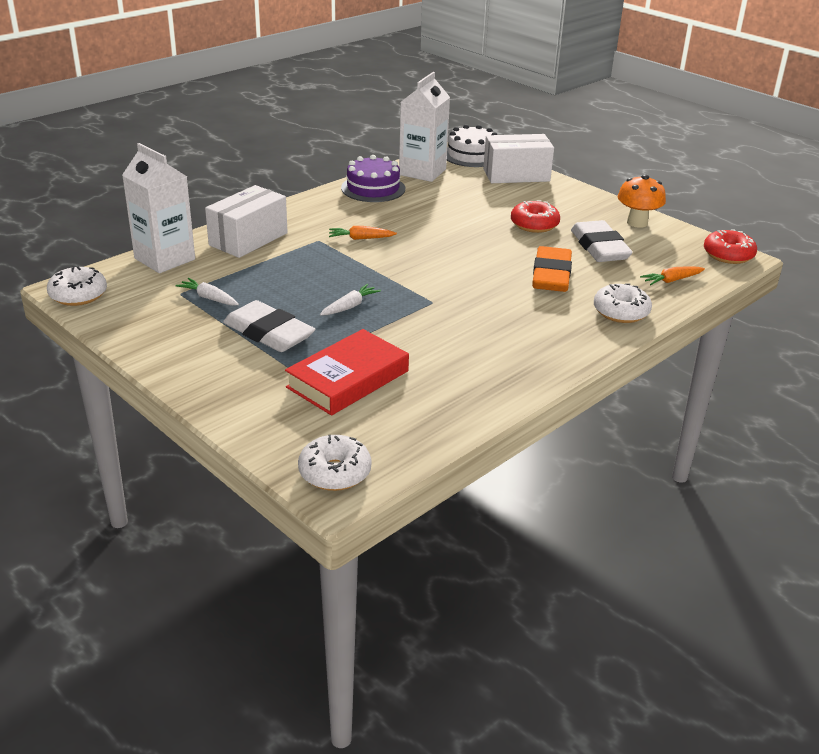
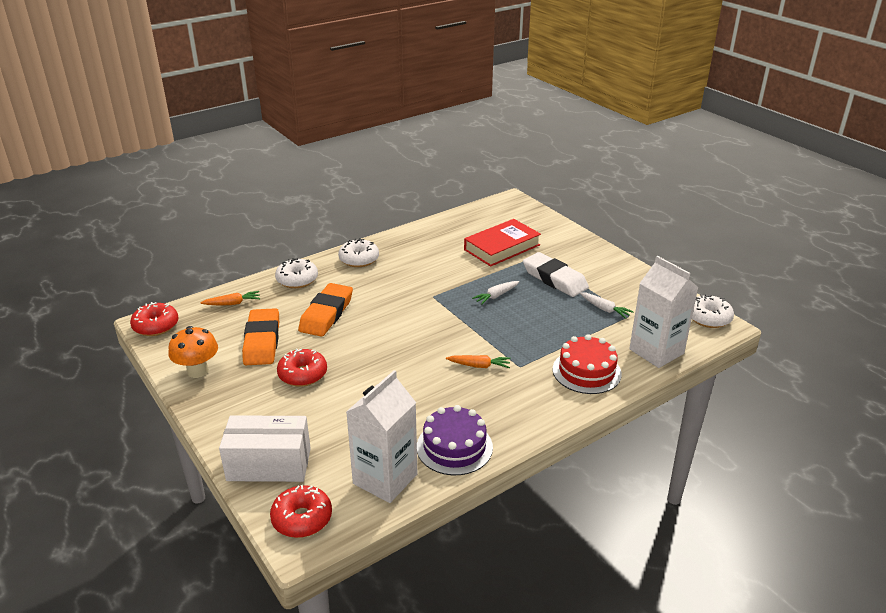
camera: 170 degrees left, 0 degrees up
white box [205,185,288,258] -> red cake [553,334,622,394]
white donut [298,435,372,491] -> white donut moved to [338,238,379,267]
white cake [447,124,498,167] -> red donut [270,485,332,538]
white eraser [571,220,633,262] -> orange eraser [242,308,279,365]

